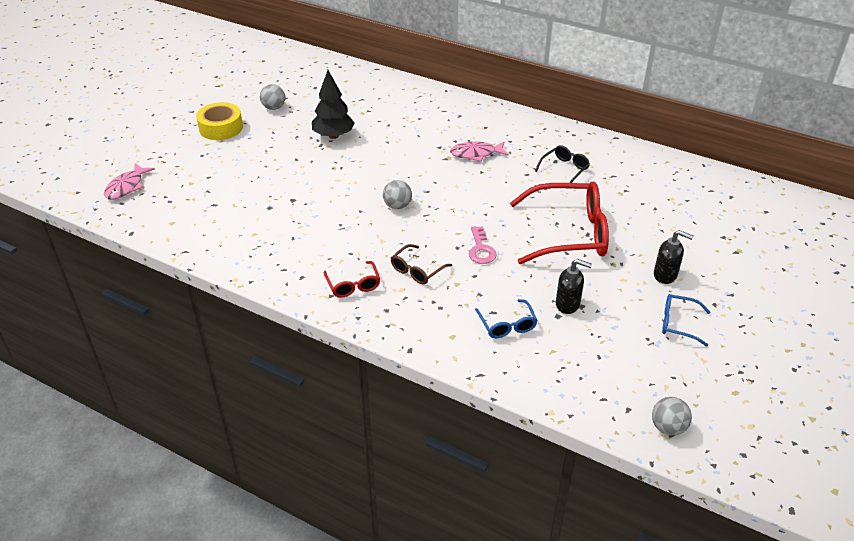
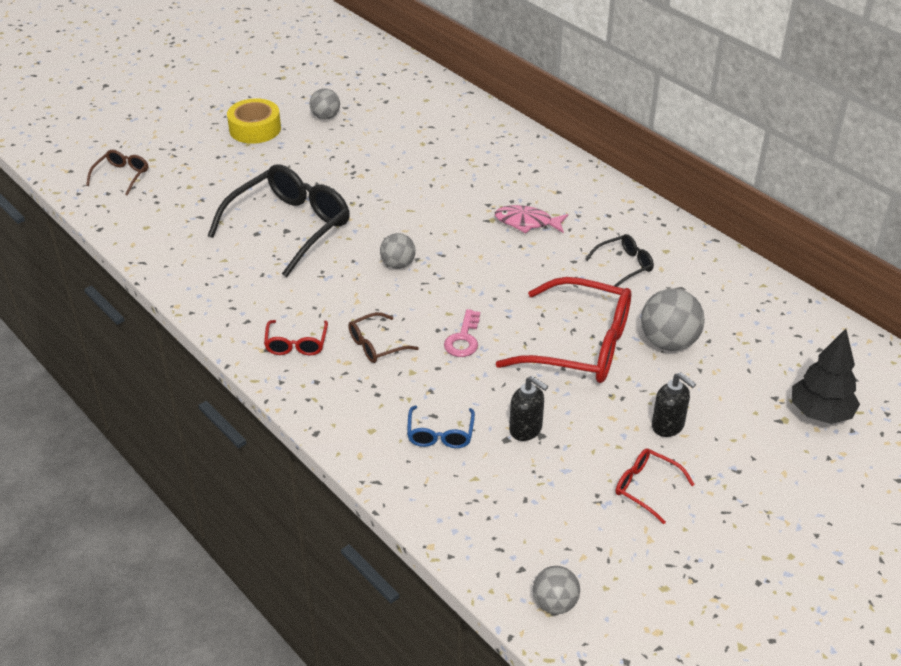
camera: 20 degrees right, 0 degrees up
pink fish [104,163,155,200] -> brown glasses [86,150,148,196]
black tree [312,70,355,139] -> black tree moved to [792,329,860,424]
blue glasses [662,294,710,347] -> red glasses [616,448,695,524]
none -> black glasses [208,164,350,277]
none -> grey ball [641,288,705,351]

